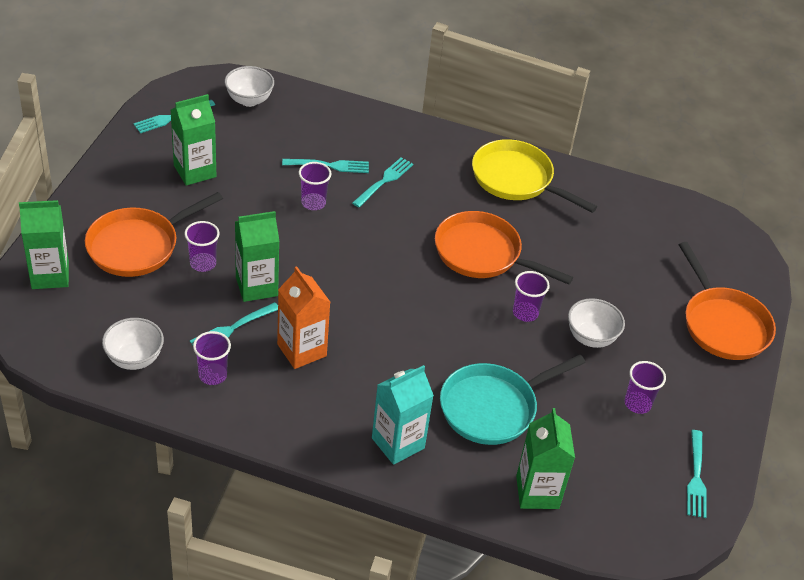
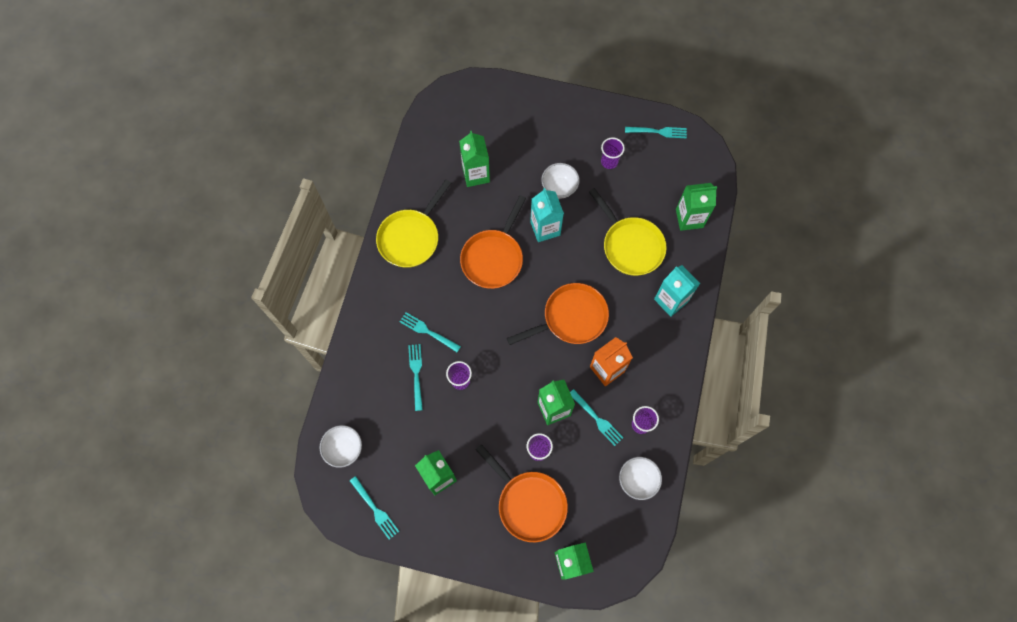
camera: 90 degrees left, 25 degrees up
turquoise pan [440,355,586,445] -> yellow pan [589,188,667,276]
purple cup [513,271,550,322] -> turquoise carton [530,188,564,242]
orange pan [679,242,776,360] -> orange pan moved to [507,283,609,345]
none -> green carton [459,130,490,187]

